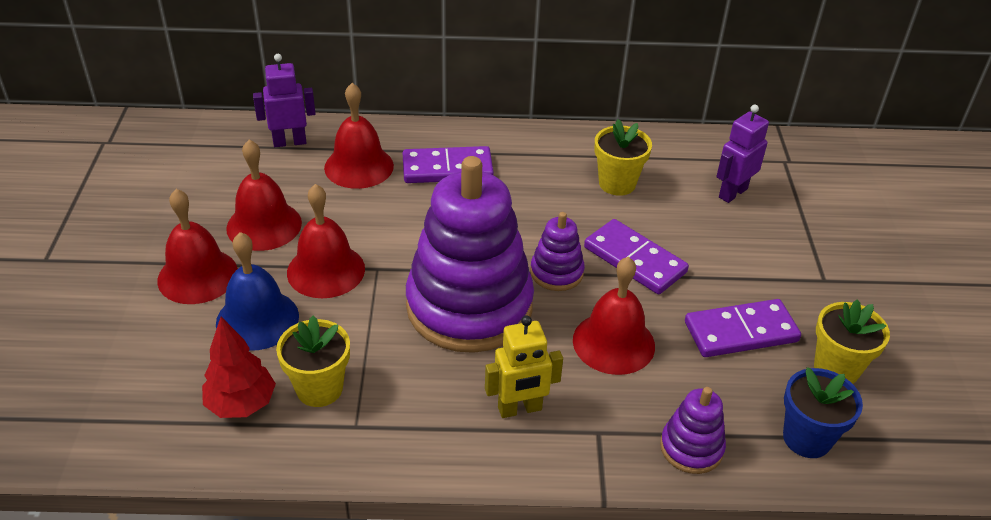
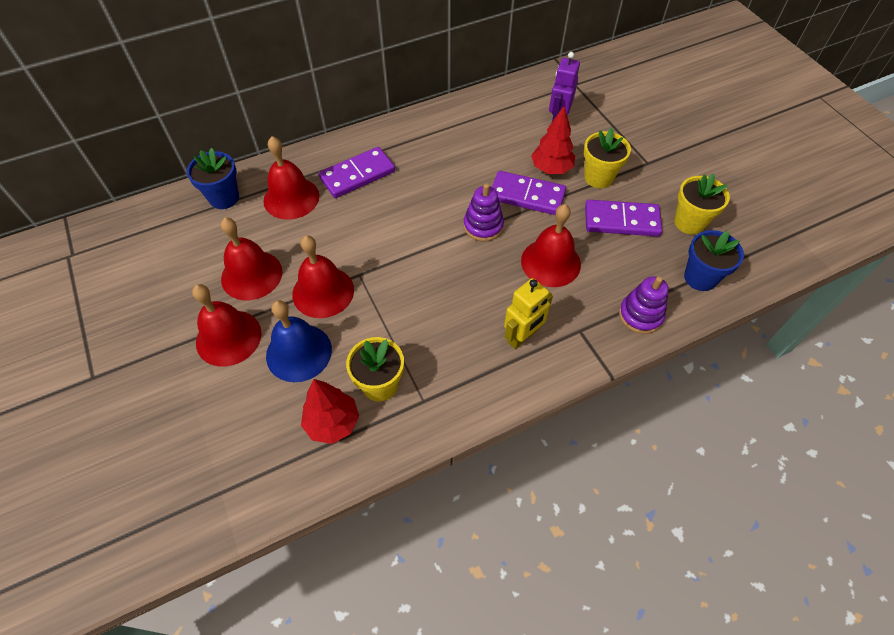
camera: 25 degrees left, 15 degrees up
purple robot [253,54,316,147] -> blue flower pot [187,148,239,209]
purple stacking toy [406,156,534,353] -> none
yellow flower pot [594,119,652,196] -> yellow flower pot moved to [584,128,631,188]
purple domino [685,299,801,357] -> purple domino turned 45 degrees clockwise [585,200,662,236]
none -> red tree [531,106,575,174]

